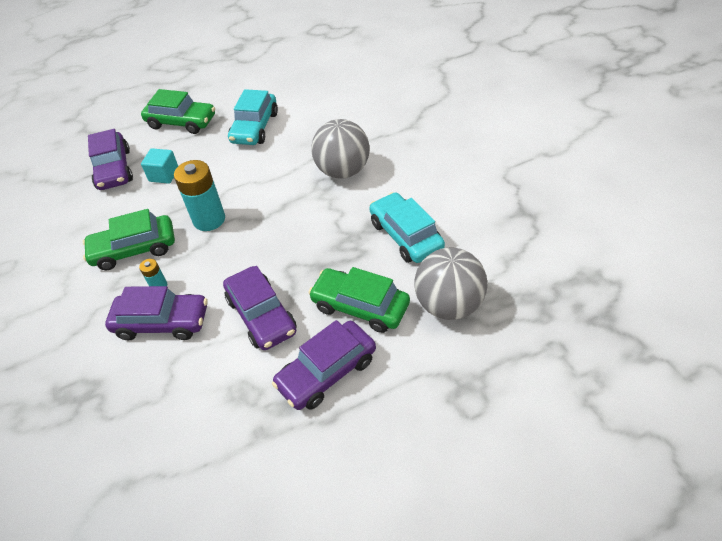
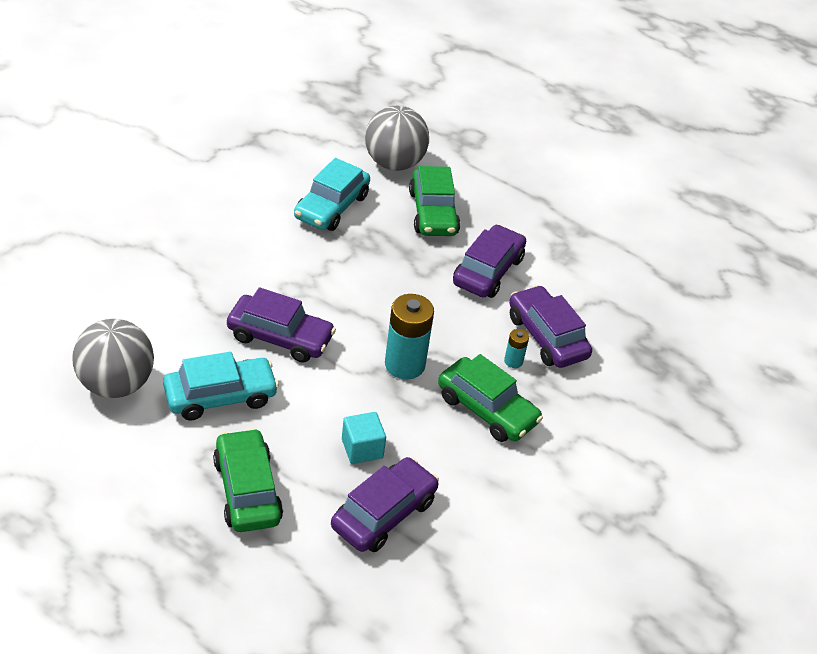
camera: 130 degrees left, 5 degrees down
purple car [272,320,376,410] -> purple car moved to [227,287,336,363]
grey ball [311,119,370,179] -> grey ball moved to [72,319,154,398]

